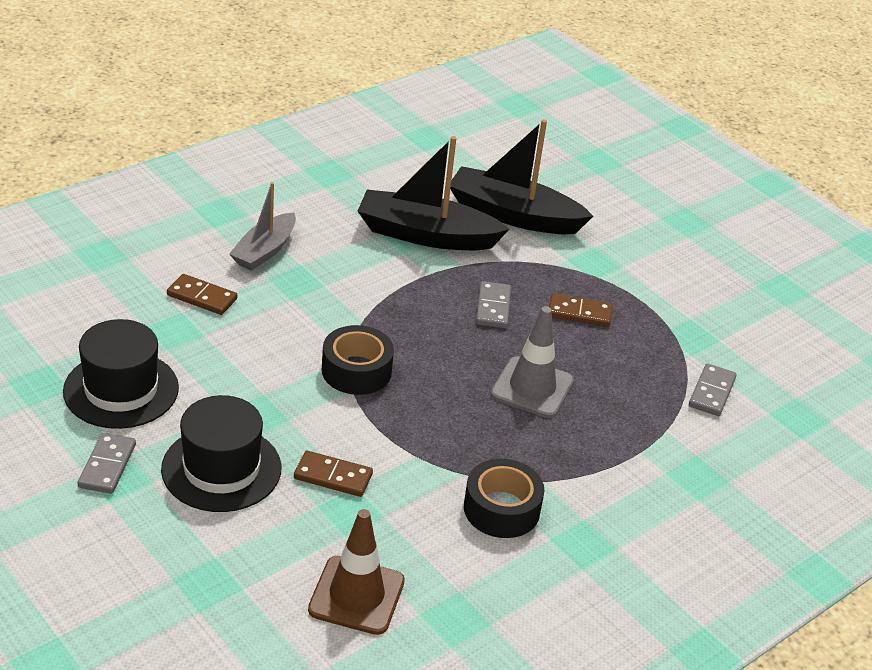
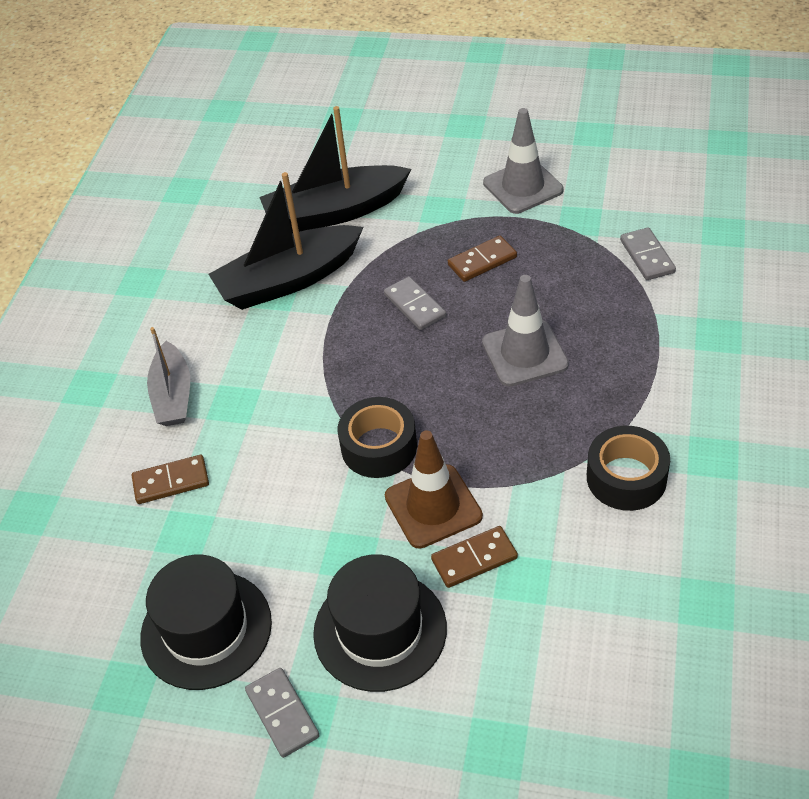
camera: 30 degrees left, 10 degrees up
brown traffic cone [308,509,405,635] -> brown traffic cone moved to [385,430,483,549]
none -> grey traffic cone [483,108,564,214]

